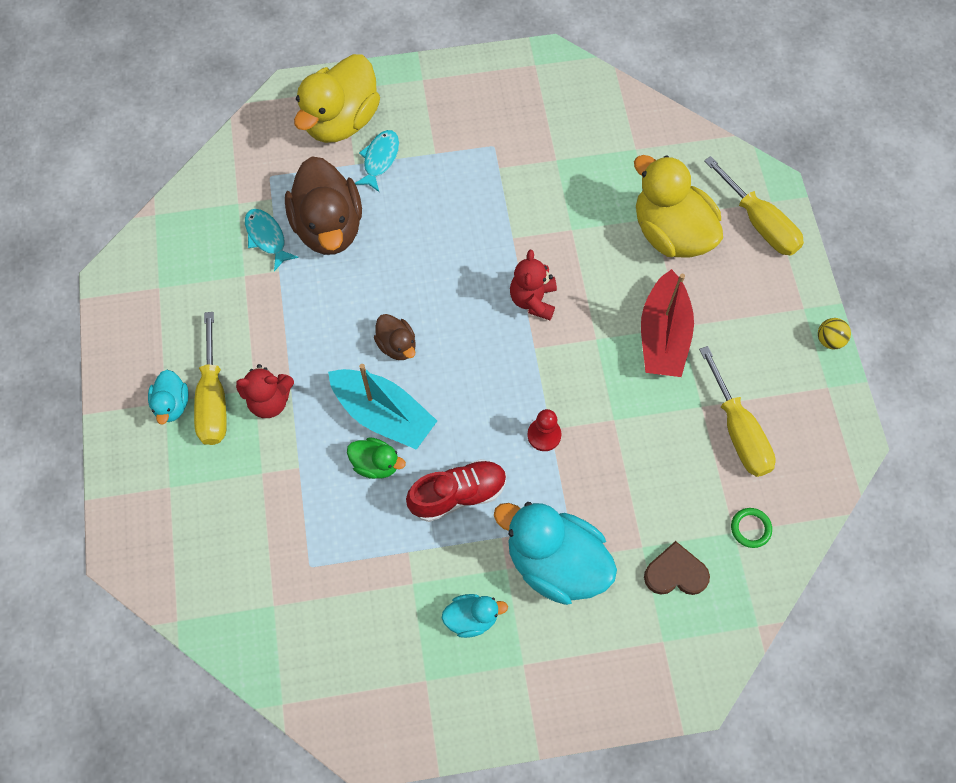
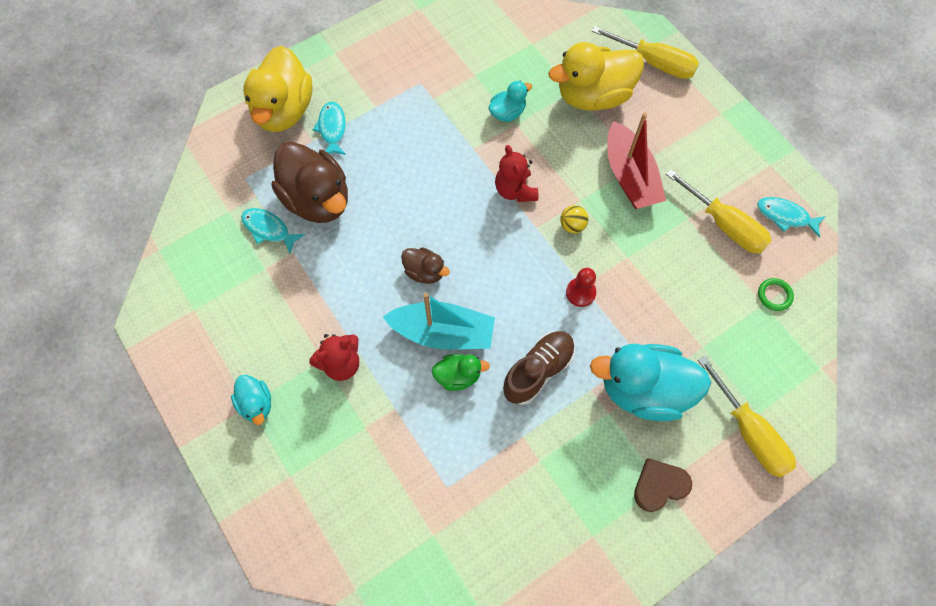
camera: 25 degrees left, 0 degrees up
yellow screwdriver [194,312,227,445] -> yellow screwdriver moved to [698,356,796,477]
red shoe [406,459,507,522] -> brown shoe [503,331,575,405]
turquoise duck [442,594,508,638] -> turquoise duck moved to [488,81,532,122]
yellow duck [634,155,723,258] -> yellow duck turned 45 degrees counterclockwise [548,42,644,111]
brown heart [644,541,710,595] -> brown heart moved to [634,458,692,512]
yellow ball [818,318,851,349] -> yellow ball moved to [560,205,589,233]
none -> turquoise fish [757,197,826,238]

